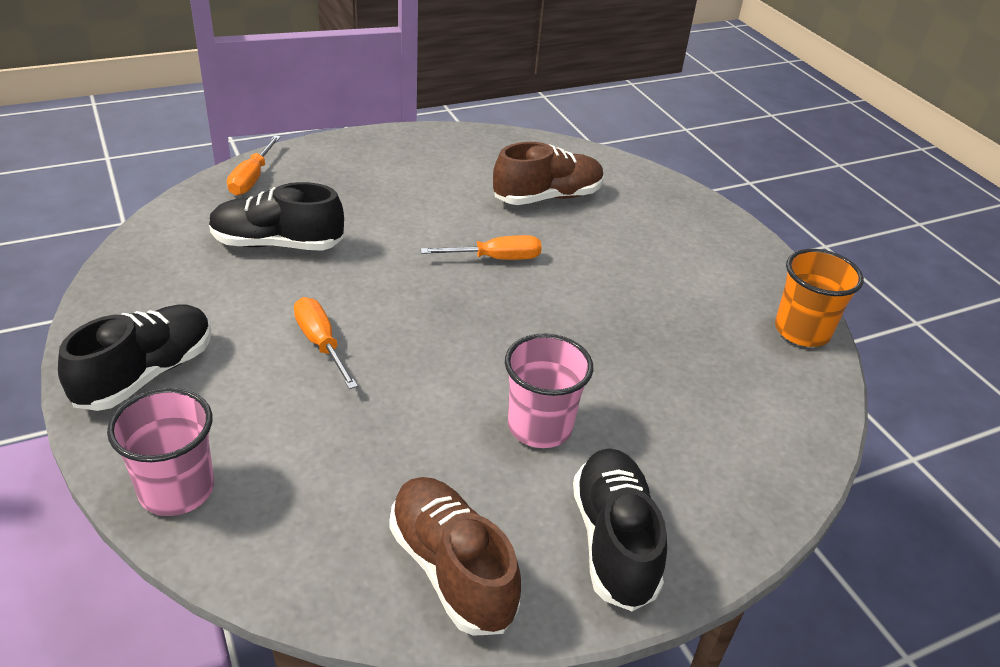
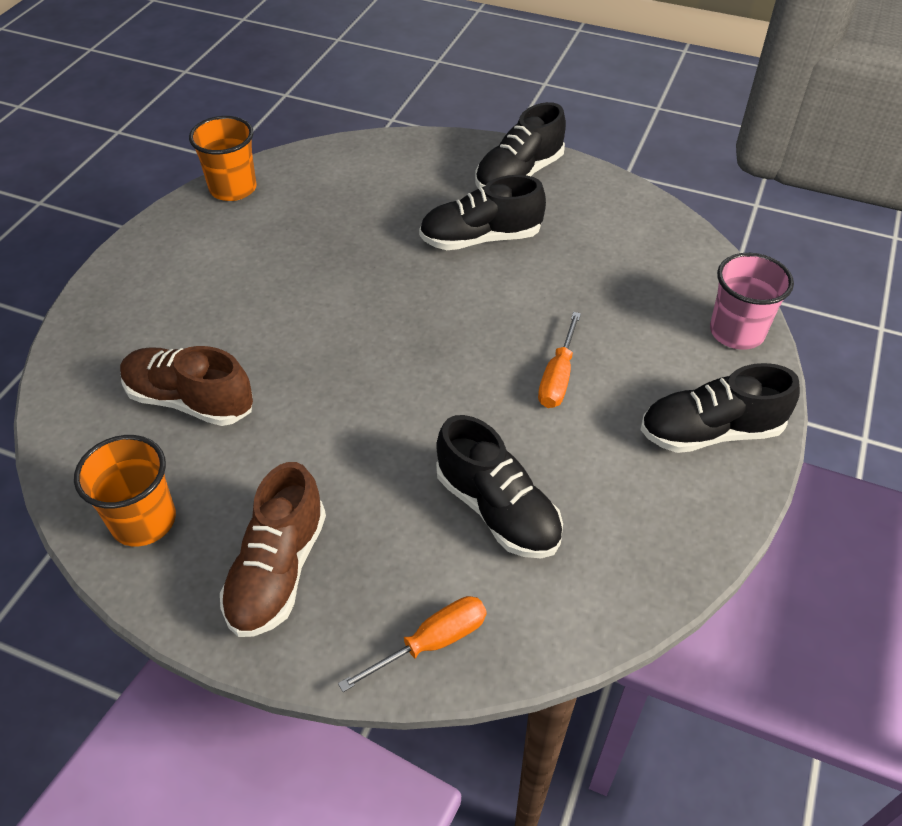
camera: 130 degrees left, 10 degrees up
brown shoe [389,477,521,636] -> brown shoe moved to [220,462,326,637]
orange screwdriver [421,235,542,260] -> none
pink cup [505,333,593,448] -> black shoe [419,175,546,250]
none -> orange cup [74,435,176,546]

